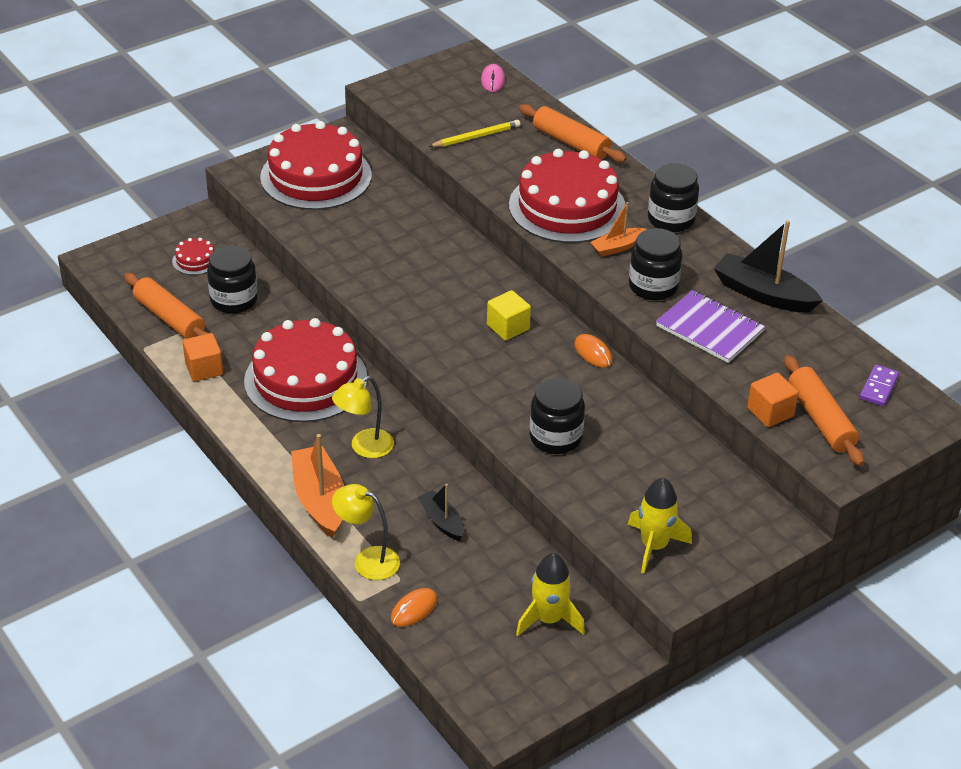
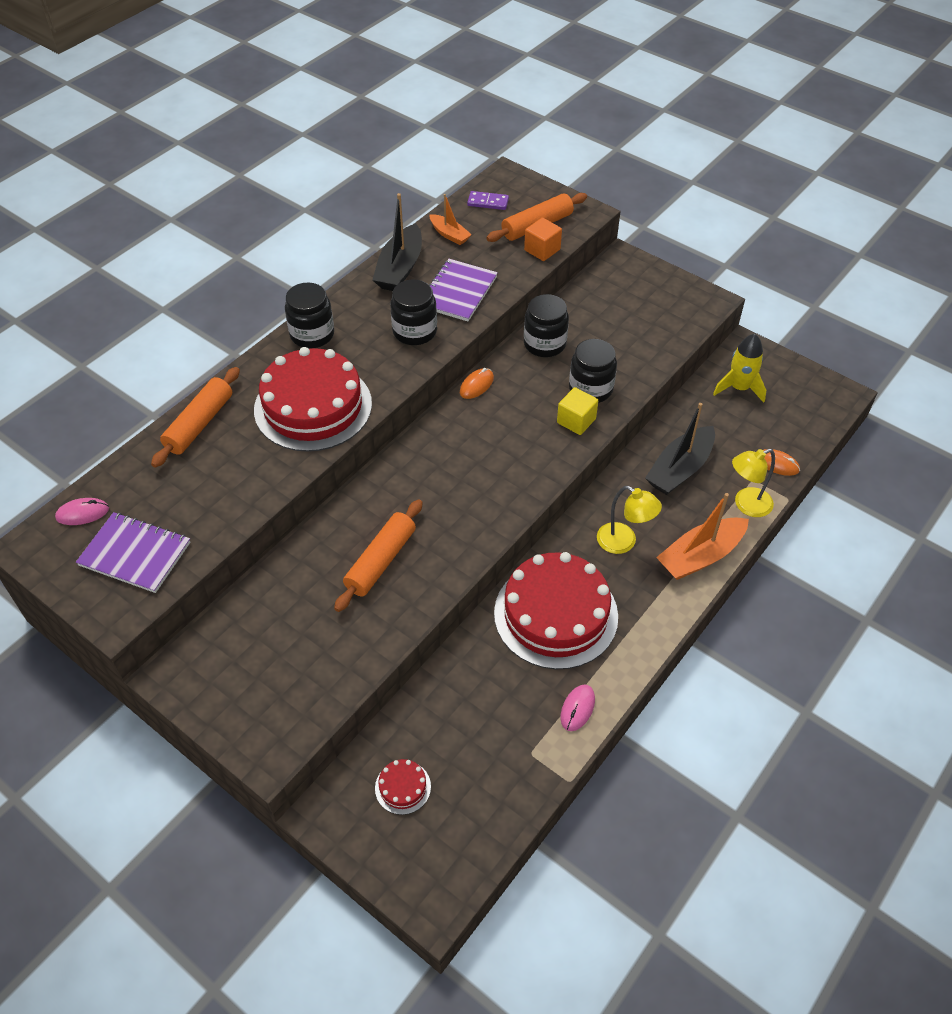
camera: 105 degrees left, 10 degrees up
orange rolling pin [124,273,209,339] -> orange rolling pin moved to [334,500,423,612]
orange cube [183,333,223,381] -> pink mouse [561,684,595,731]
black jar [207,245,258,314] -> black jar moved to [524,294,569,357]
red cake [260,121,372,210] -> none
yellow lamp [332,484,400,580] -> yellow lamp turned 60 degrees clockwise [732,449,775,517]
black boat [418,484,464,541] -> black boat [645,403,715,495], size x1.74
yellow pencil [428,120,520,147] -> none
yellow cube [487,290,531,341] -> yellow cube moved to [557,387,598,435]
orange boat [590,202,647,257] -> orange boat moved to [429,194,472,245]
yellow rocket [628,478,692,574] -> none
none -> purple notebook [76,512,190,593]

